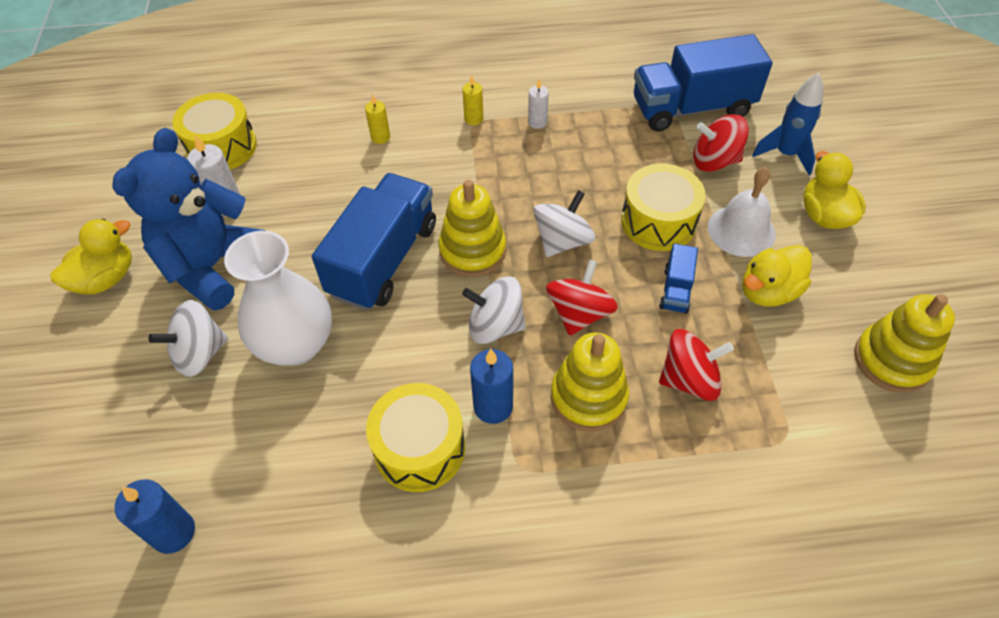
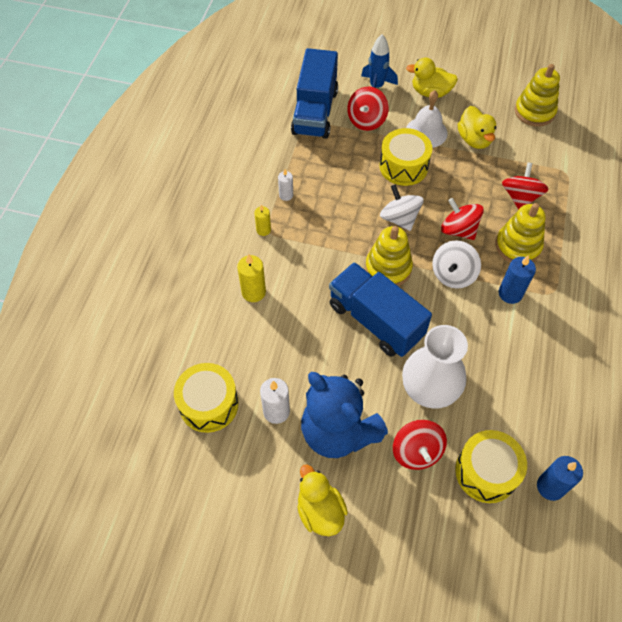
camera: 70 degrees left, 5 degrees up
white spinning top [148,300,228,377] -> red spinning top [393,420,447,470]
yellow candle [365,94,390,144] -> yellow candle [237,254,266,302], size x1.57
yellow drum [366,383,465,492] -> yellow drum moved to [455,430,527,503]
blue truck [659,243,698,314] -> none

